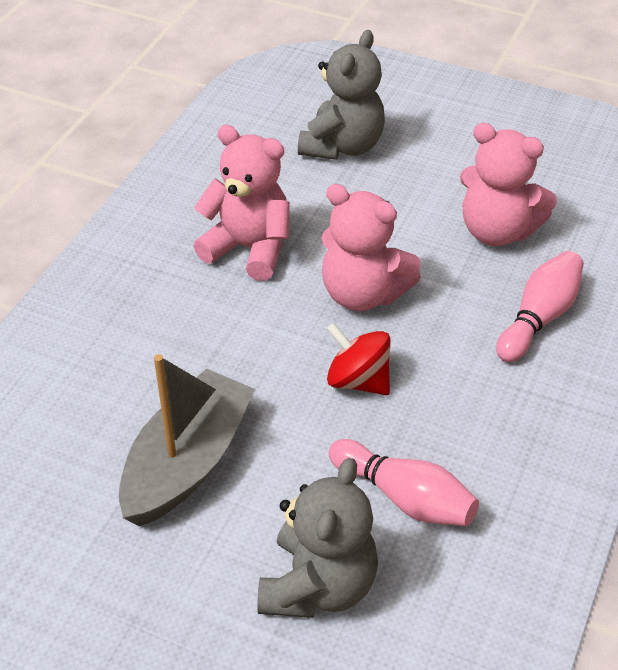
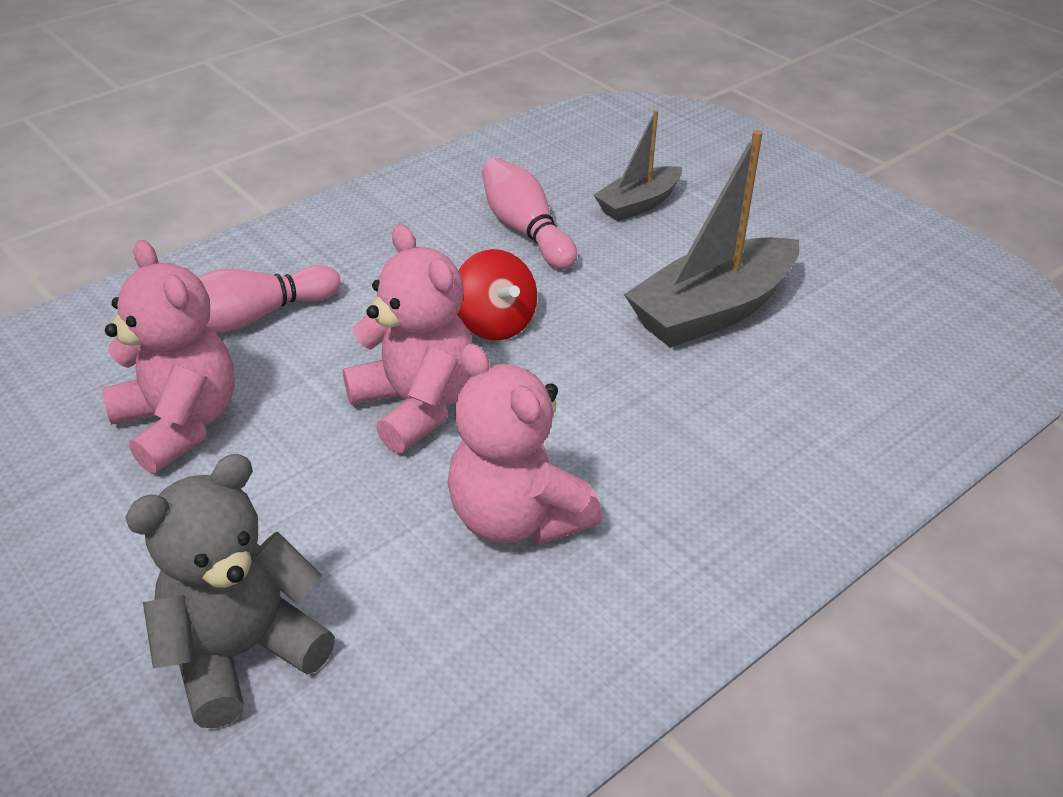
camera: 155 degrees left, 5 degrees down
grey teddy bear [257,458,378,618] -> grey boat [594,110,682,221]

